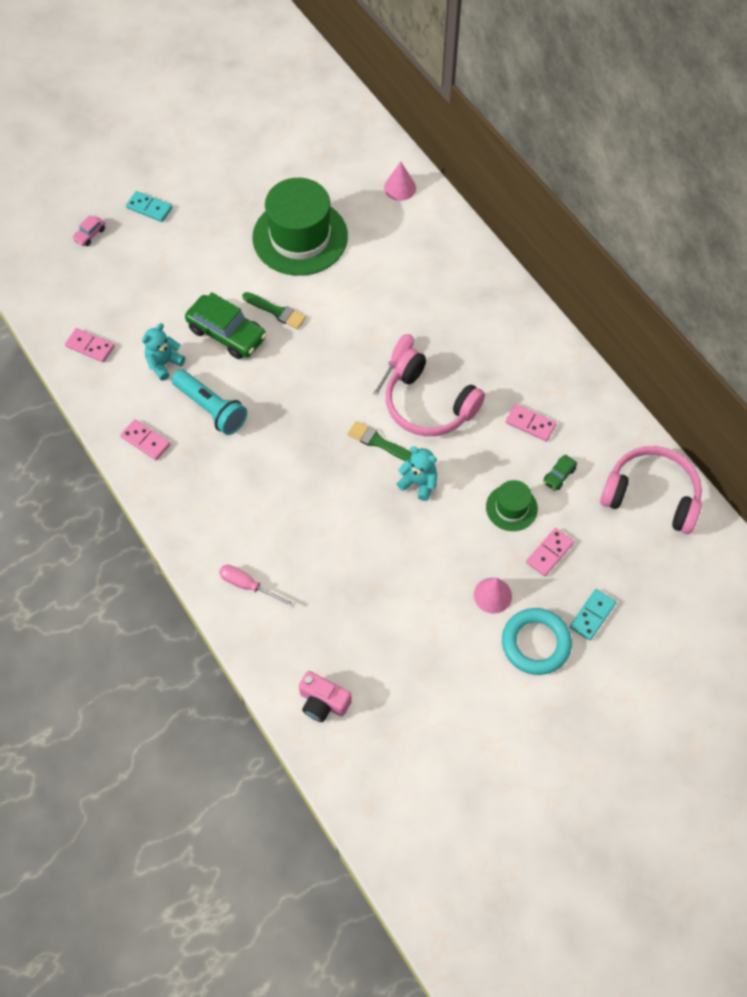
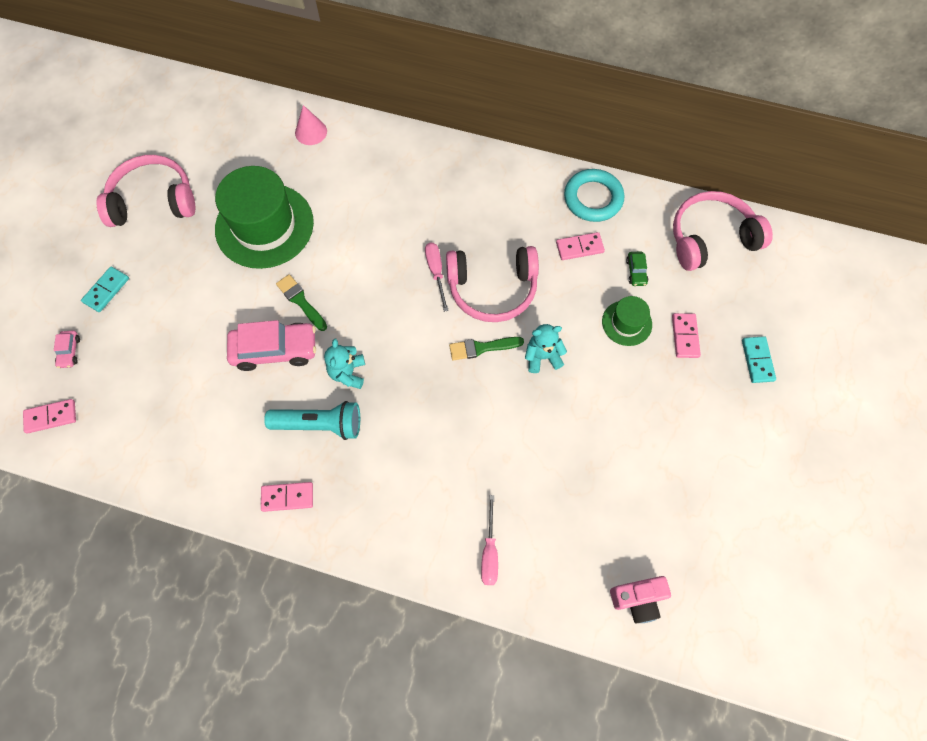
camera: 40 degrees left, 5 degrees up
pink domino [65,328,115,362] -> pink domino moved to [23,399,76,433]
turquoise domino [126,191,172,222] -> turquoise domino turned 45 degrees counterclockwise [81,267,129,312]
turquoise teddy bear [142,323,185,381] -> turquoise teddy bear moved to [324,339,365,389]
green car [185,292,267,359] -> pink car [227,320,316,371]
pink screwdriver [219,565,295,608] -> pink screwdriver turned 75 degrees counterclockwise [481,495,498,585]
green brush [242,292,306,329] -> green brush turned 120 degrees counterclockwise [276,274,327,331]
pink cone [474,578,512,614] -> none
turquoise ring [502,608,572,675] -> turquoise ring moved to [564,169,624,222]
none -> pink headphones [96,155,195,227]

